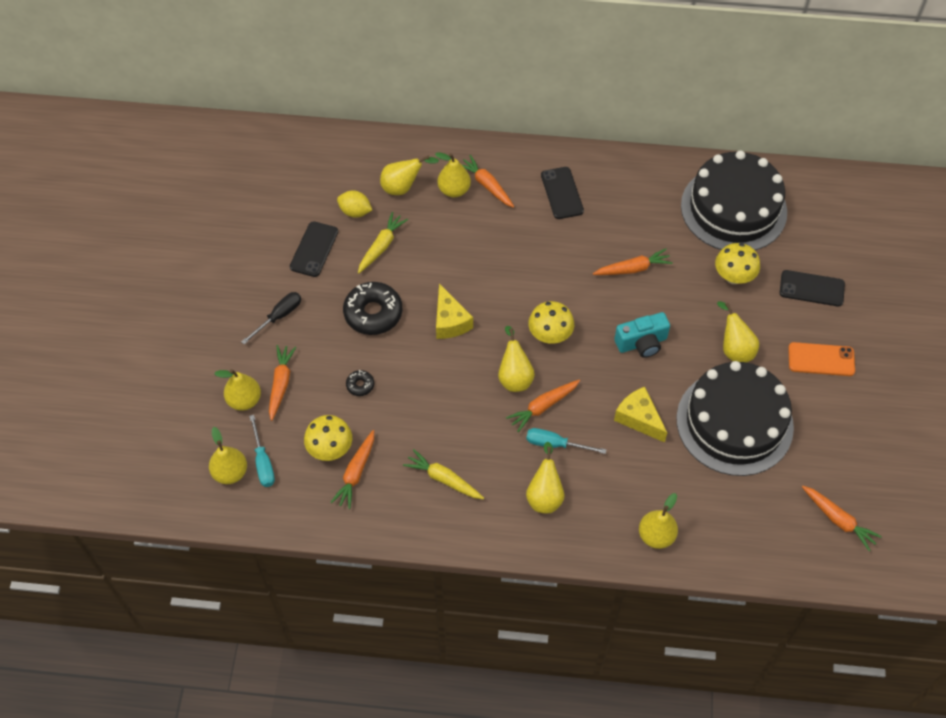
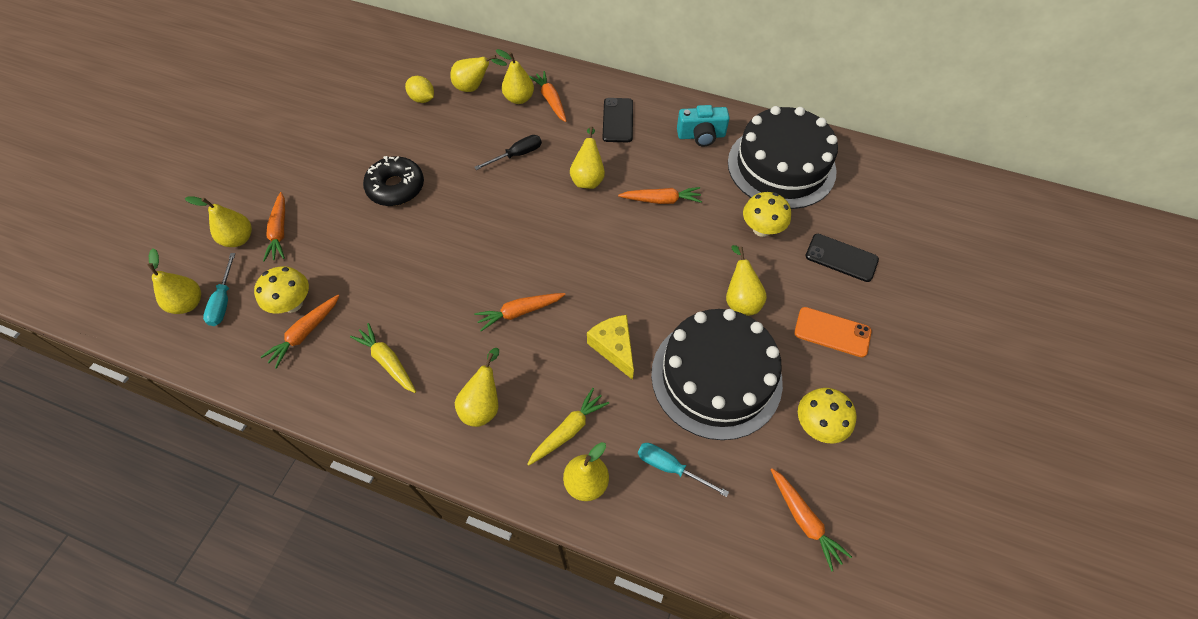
camera: 15 degrees right, 0 degrees up
black screwdriver [241,292,301,344] -> black screwdriver moved to [474,135,542,170]
orange carrot [269,345,296,421] -> orange carrot turned 150 degrees clockwise [263,192,285,262]
black phone [290,221,338,277] -> none
black donut [346,370,374,396] -> none
yellow carrot [358,212,408,273] -> yellow carrot moved to [527,388,609,466]
yellow cheese [436,283,473,339] -> none
yellow pear [498,326,535,392] -> yellow pear moved to [570,126,605,189]
turquoise screwdriver [526,428,606,454] -> turquoise screwdriver moved to [638,443,729,497]
yellow mushroom [528,301,574,344] -> yellow mushroom moved to [798,388,856,444]
turquoise camera [614,312,670,358] -> turquoise camera moved to [677,105,730,147]

